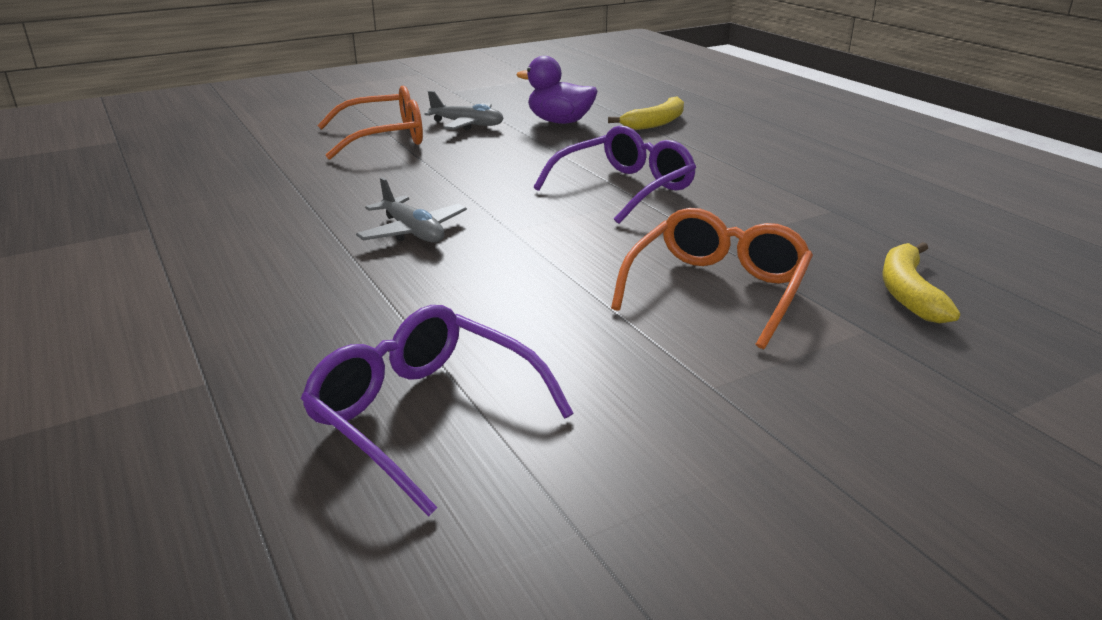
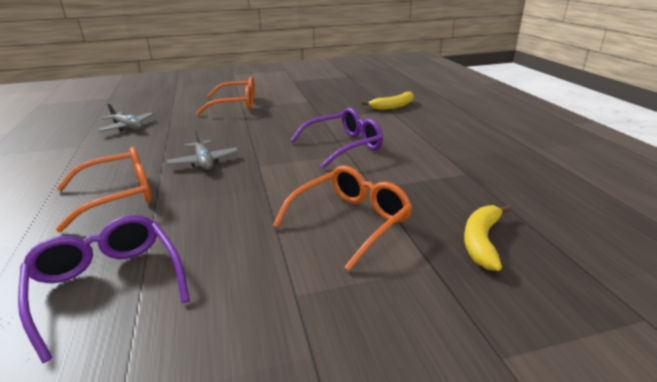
camera: 15 degrees right, 0 degrees up
grey plane [425,91,504,130] -> grey plane moved to [98,103,154,132]
purple duck [516,56,597,124] -> none
none -> orange glasses [56,147,152,232]

